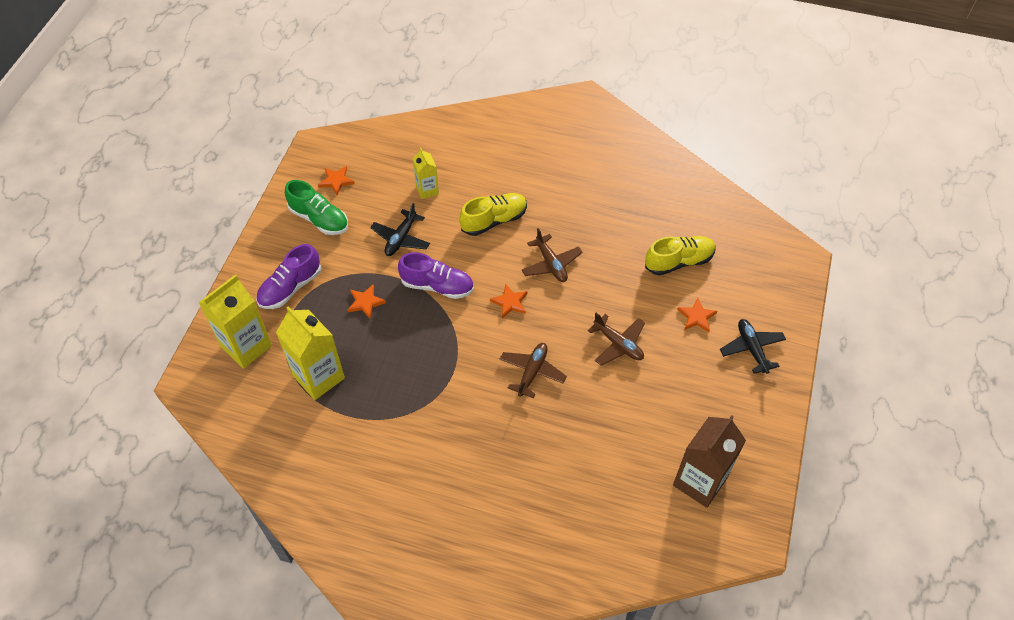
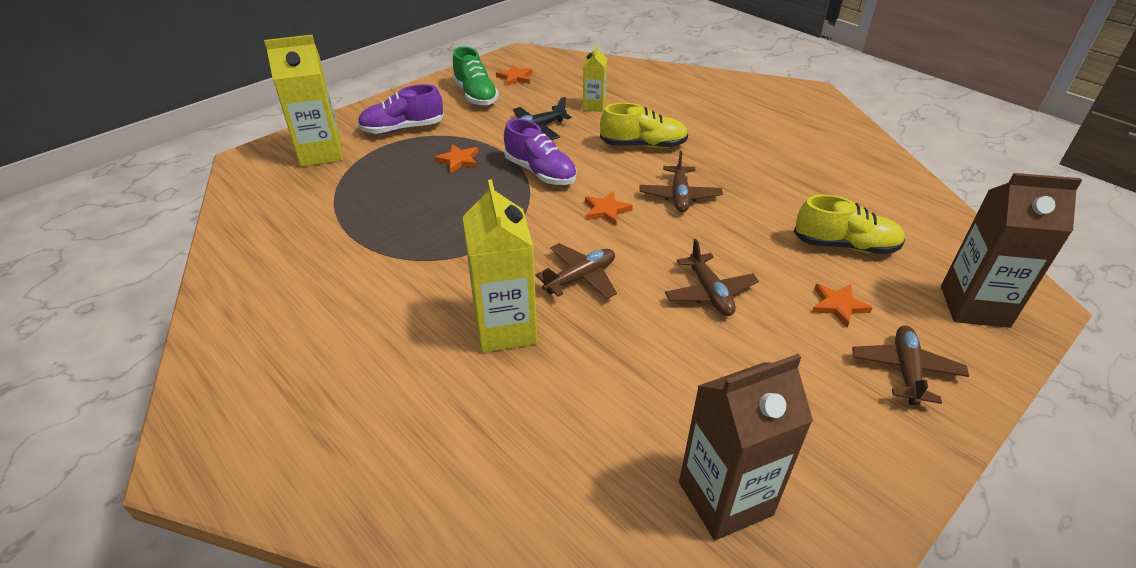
camera: 30 degrees right, 15 degrees down
yellow carton [276,306,345,400] -> yellow carton moved to [463,179,537,352]
black plane [720,319,786,374] -> brown plane [852,325,969,406]
none -> brown carton [941,173,1082,328]

